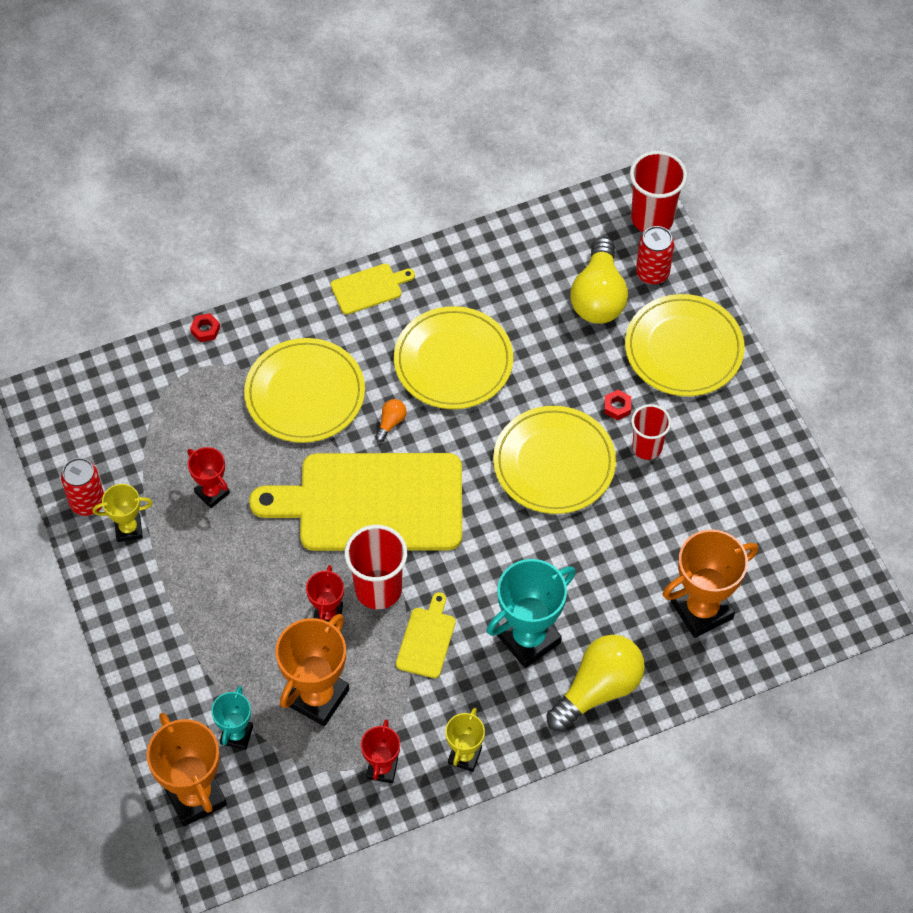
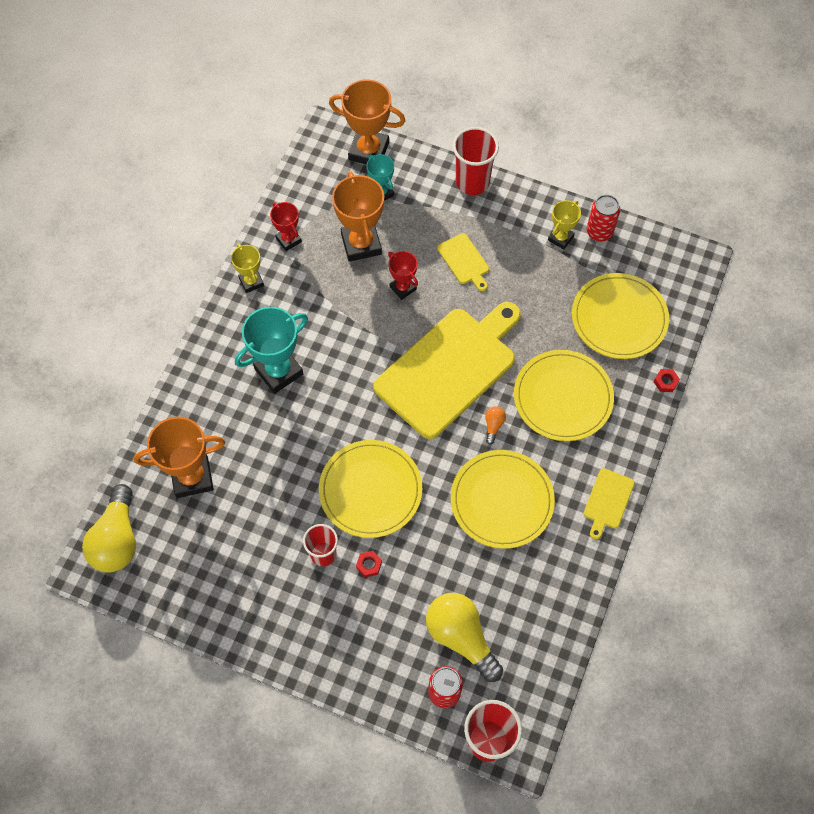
camera: 135 degrees right, 5 degrees up
red trophy [187,447,230,508] -> none
red cup [344,525,407,609] -> red cup moved to [453,127,499,195]
orange light bulb [375,399,407,442] -> orange light bulb turned 150 degrees counterclockwise [485,406,506,445]
yellow cutting board [396,592,456,678] -> yellow cutting board moved to [437,233,489,291]
turquoise trophy [487,559,576,668] -> turquoise trophy turned 45 degrees clockwise [235,307,308,394]
yellow light bulb [546,635,645,732] -> yellow light bulb moved to [82,484,136,572]
yellow plate [625,294,745,396] -> yellow plate moved to [572,273,669,359]
orange trophy [662,529,758,638] -> orange trophy turned 60 degrees clockwise [134,417,225,498]

